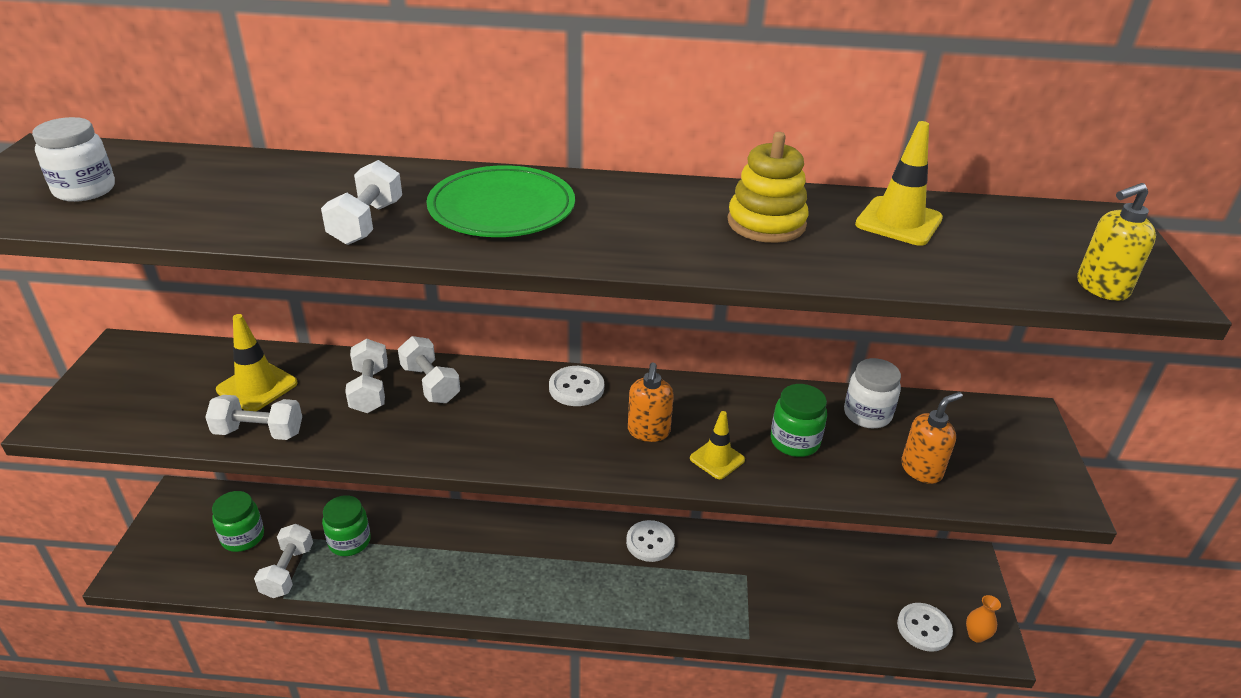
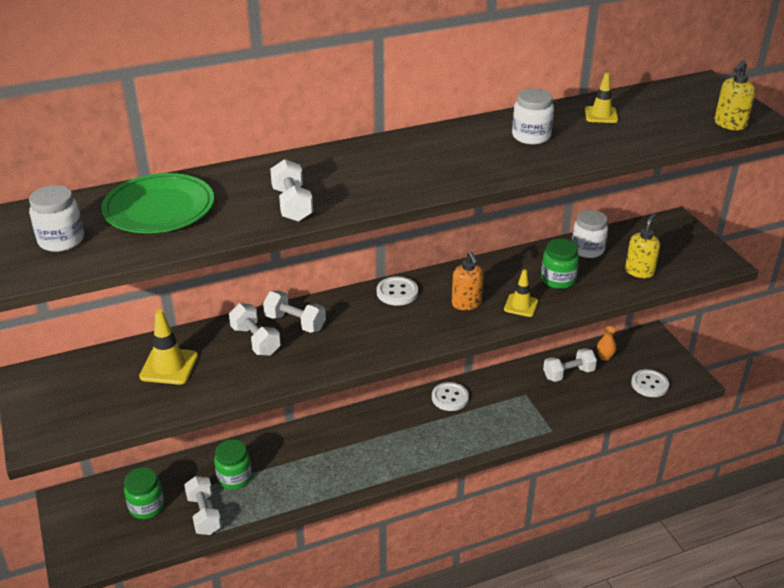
camera: 25 degrees left, 0 degrees up
white dumbbell [205,395,302,440] -> white dumbbell moved to [543,348,597,382]
green plate [426,165,575,237] -> green plate moved to [101,173,214,233]
yellow stacking toy [728,132,809,243] -> white jar [512,88,554,145]
yellow traffic cone [855,121,943,246] -> yellow traffic cone [585,72,618,123], size x0.67
orange soap dispenser [901,392,963,484] -> yellow soap dispenser [625,213,660,278]
orange vase [966,595,1001,643] -> orange vase moved to [597,326,616,361]

